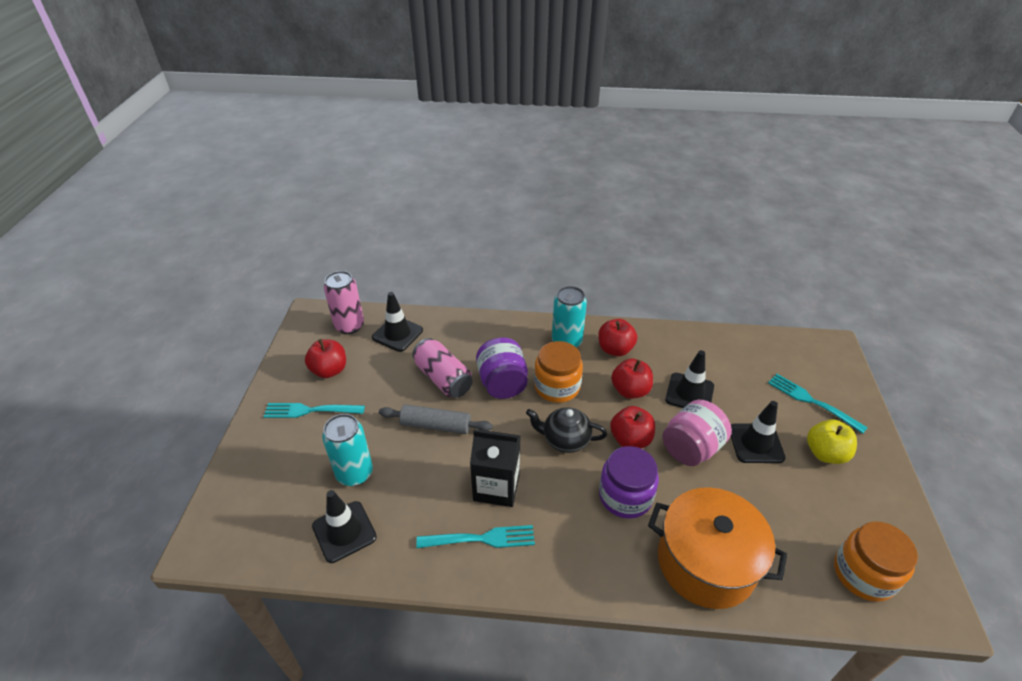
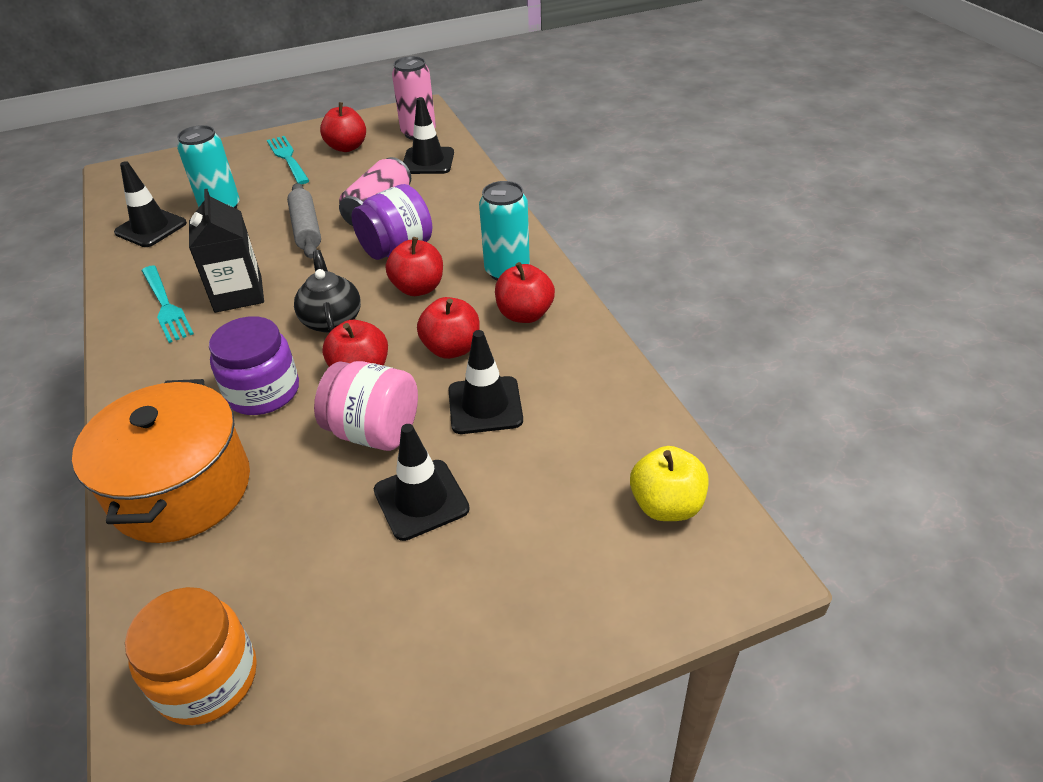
camera: 65 degrees right, 0 degrees up
orange jar [534,341,583,403] -> red apple [386,237,443,296]
turquoise fork [768,374,868,434] -> none
yellow apple [807,420,857,464] -> yellow apple moved to [630,446,708,521]

